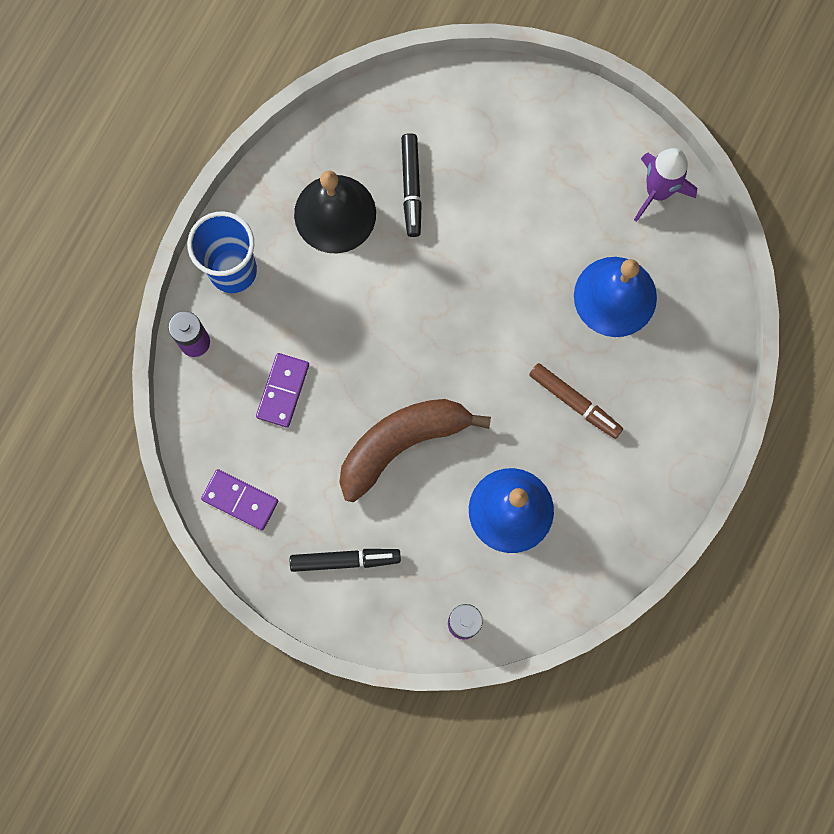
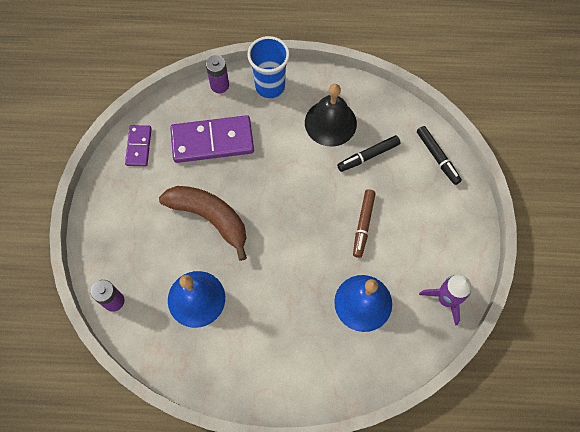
camera: 65 degrees right, 10 degrees down
purple domino [256,353,309,427] -> purple domino [170,115,254,163], size x1.84
black marker [290,549,401,572] -> black marker moved to [417,126,462,185]
brown marker [529,363,623,439] -> brown marker moved to [353,189,376,258]

